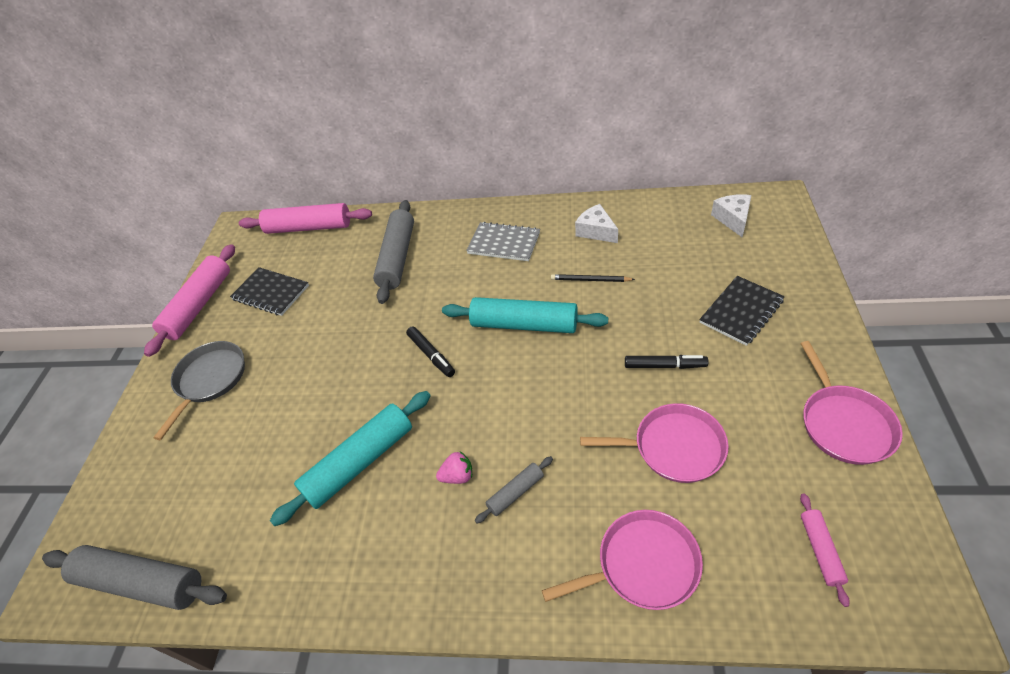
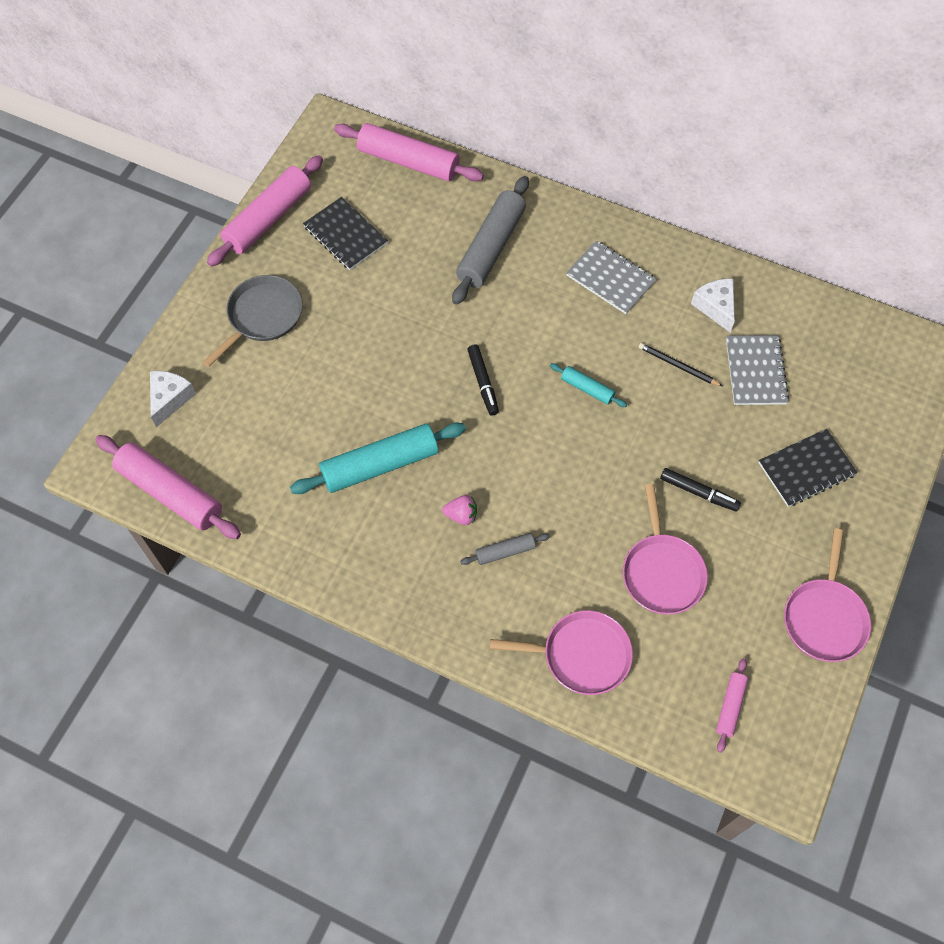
camera: 15 degrees right, 15 degrees up
grey rolling pin [42,545,227,610] -> pink rolling pin [95,435,241,539]
turquoise rolling pin [442,297,608,333] -> turquoise rolling pin [550,363,627,407], size x0.49
pink pan [580,403,729,483] -> pink pan turned 60 degrees clockwise [623,484,708,614]
white cheese [711,194,751,237] -> white cheese moved to [150,371,196,427]
none -> grey notebook [726,335,789,405]

